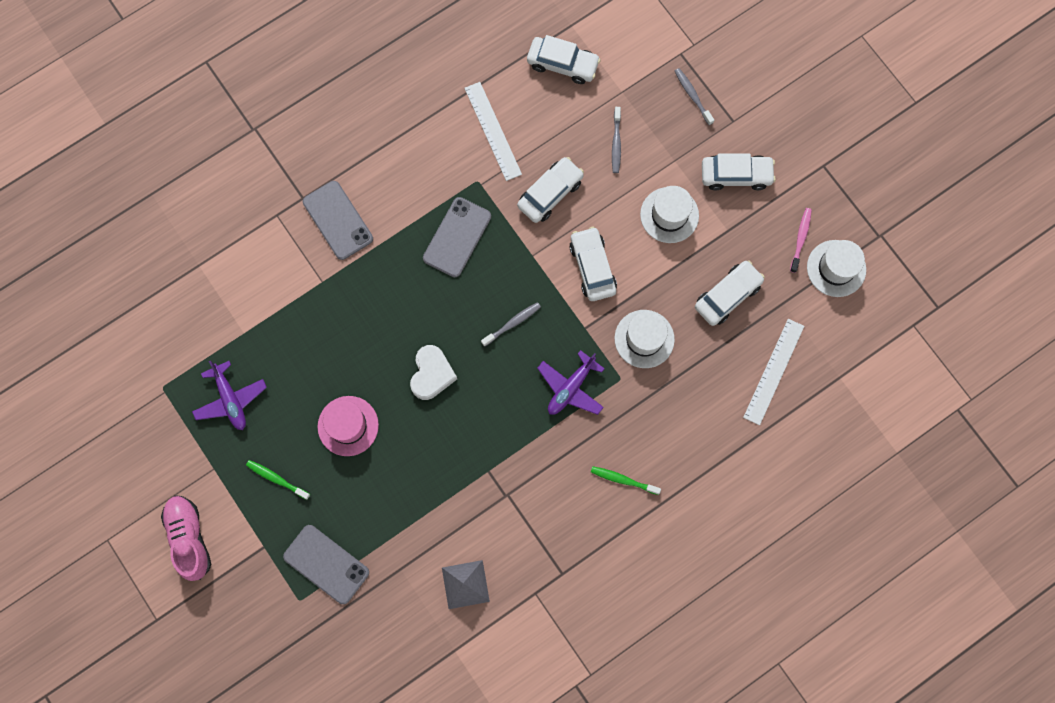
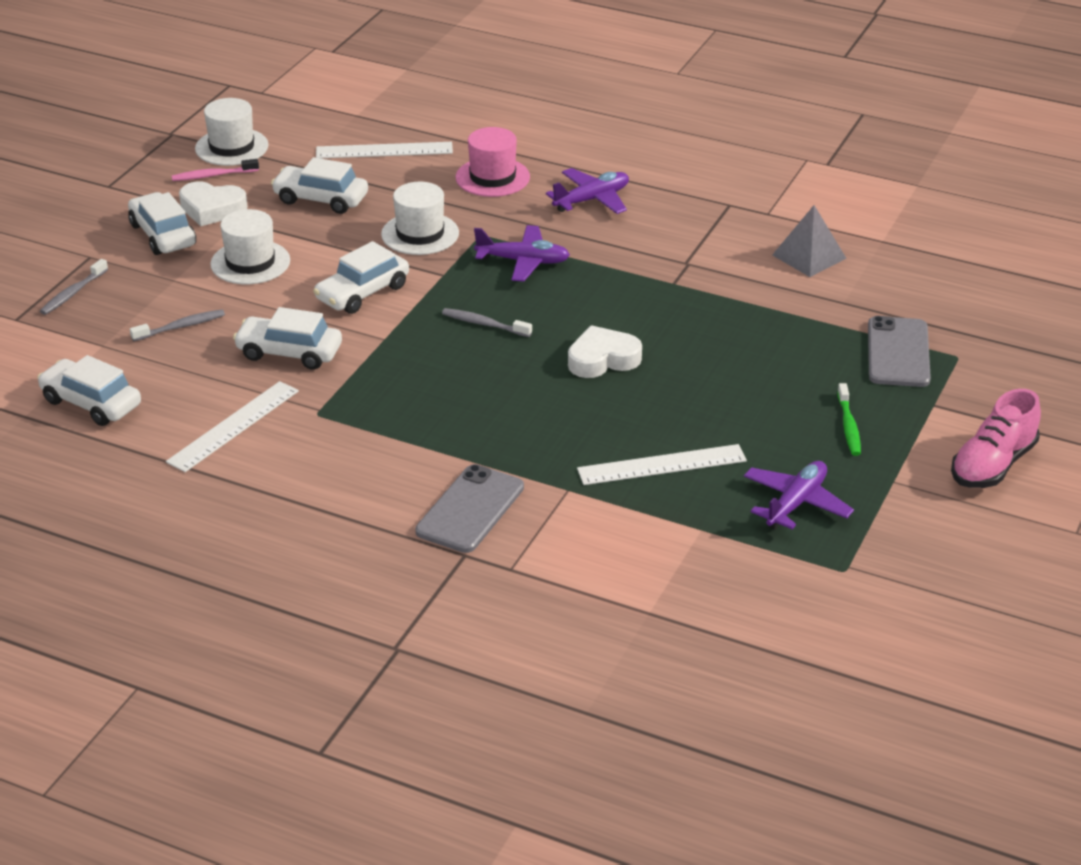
camera: 120 degrees left, 40 degrees down
pink hat [318,396,379,456] -> pink hat moved to [456,127,530,197]
grey phone [423,197,491,277] -> none
white car [527,35,601,84] -> white car turned 45 degrees counterclockwise [37,355,141,426]
green toothbrush [591,466,661,495] -> purple plane [546,168,629,214]
none -> white heart [179,182,248,226]
none -> white ruler [577,444,747,485]

